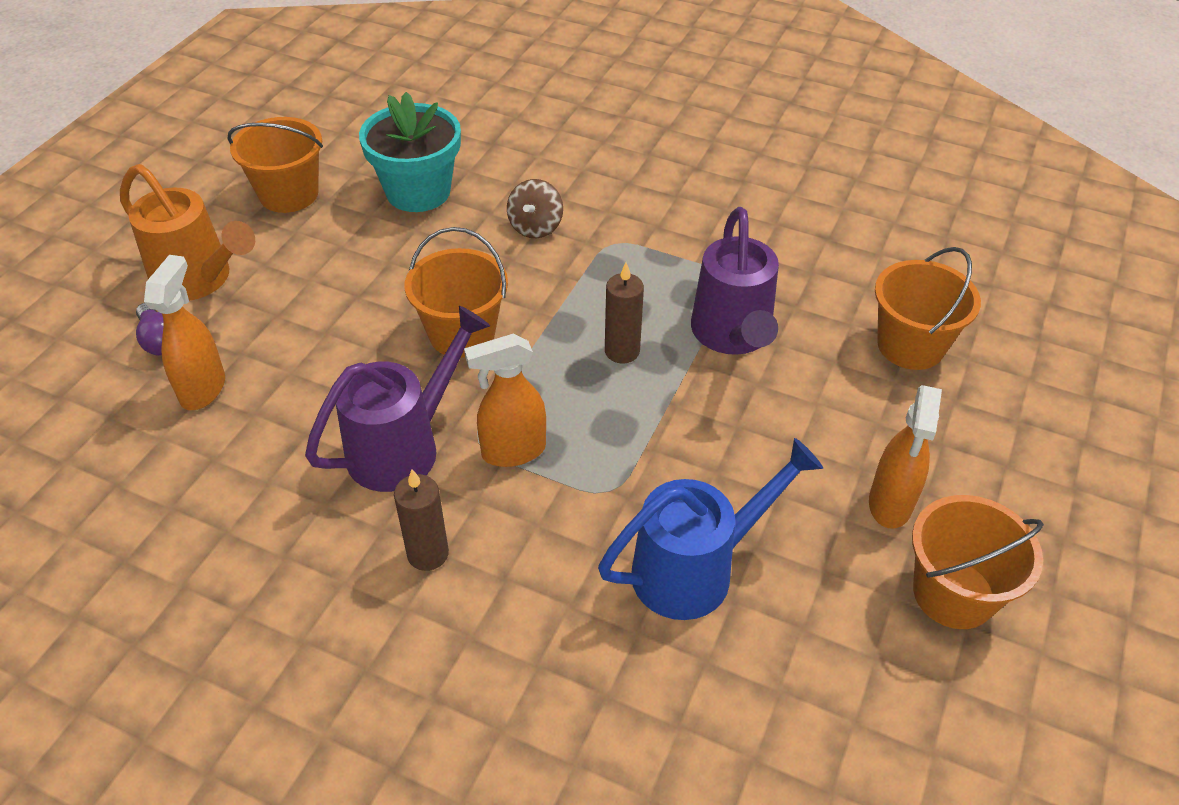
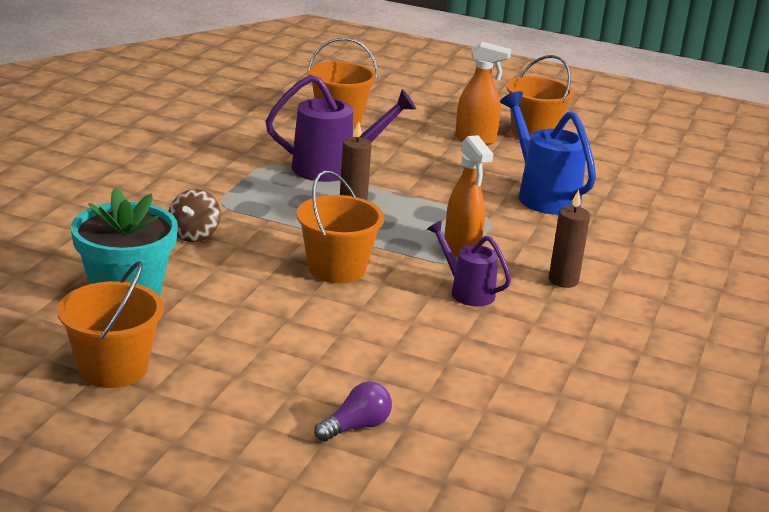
camera: 95 degrees left, 20 degrees down
orange watering can [120,164,255,301] -> none
orange spray bottle [144,255,225,410] -> none
purple watering can [305,306,490,492] -> purple watering can [427,220,511,306], size x0.60
brown spinning top [507,179,563,238] -> brown spinning top turned 90 degrees clockwise [168,189,221,242]

